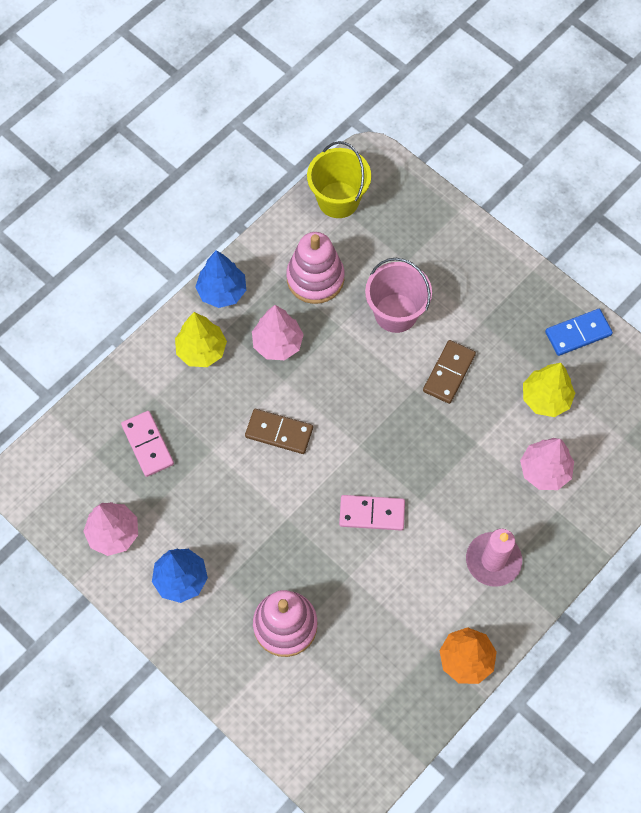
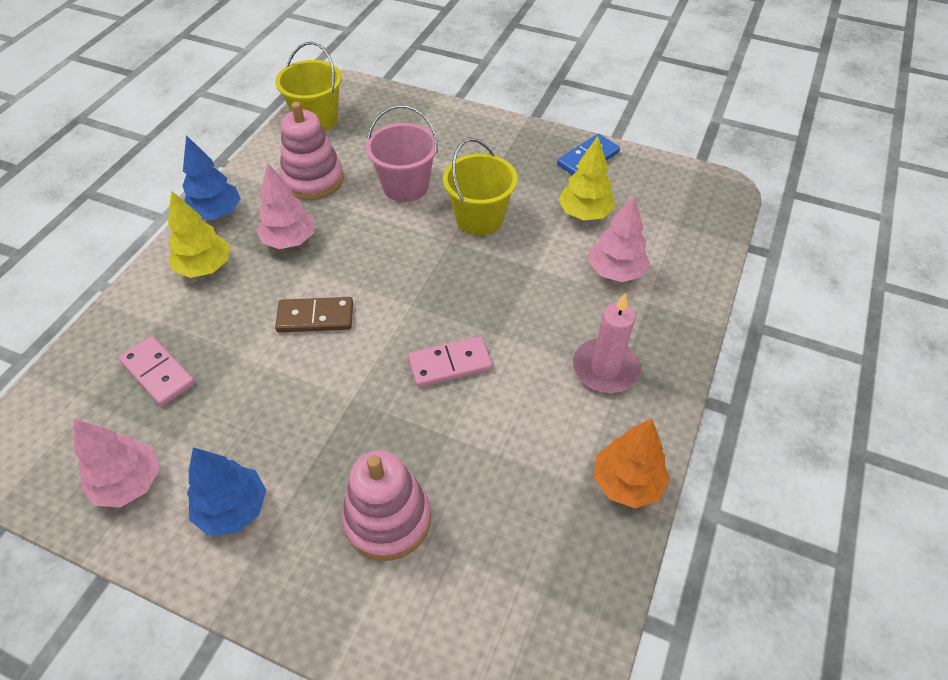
camera: 20 degrees left, 15 degrees down
brown domino [423,340,476,404] -> yellow bucket [443,138,518,236]

